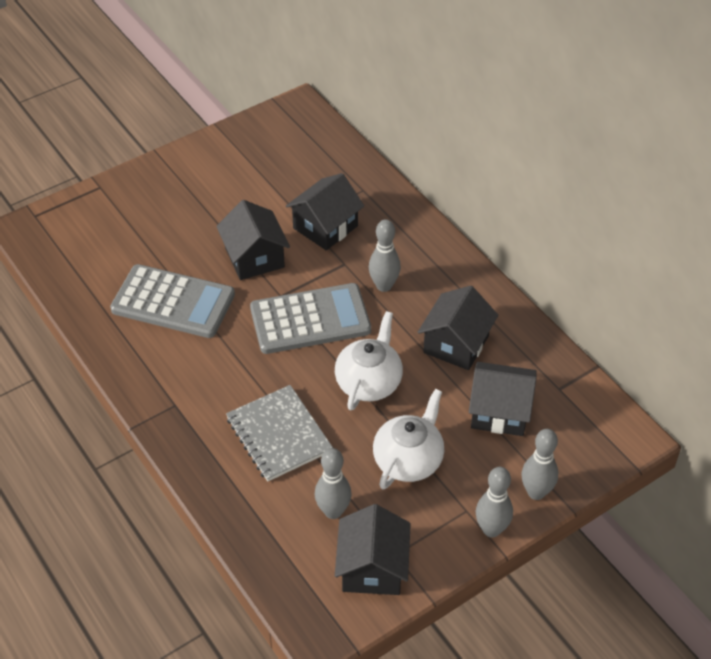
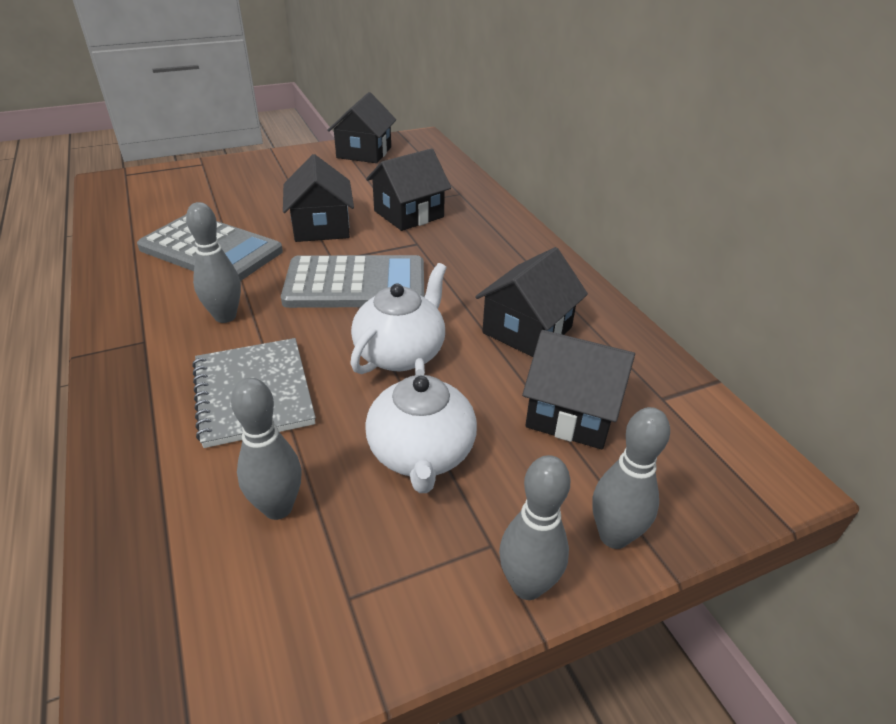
camera: 10 degrees right, 10 degrees down
black house [335,504,411,595] -> black house moved to [327,92,396,163]
grey bowling pin [369,219,401,292] -> grey bowling pin moved to [186,202,241,323]
white teapot [373,389,444,489] -> white teapot turned 135 degrees clockwise [365,358,477,493]

